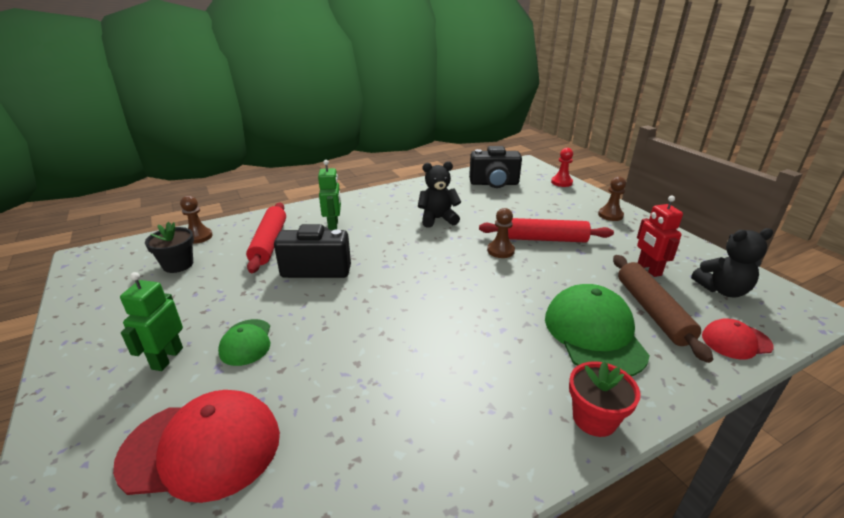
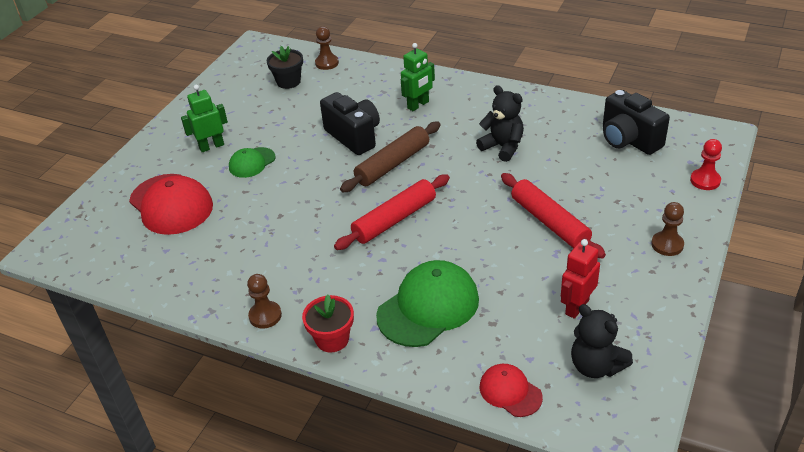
camera: 55 degrees right, 10 degrees up
red rolling pin [246,202,286,273] -> red rolling pin moved to [334,174,450,250]
brown pawn [487,208,515,258] -> brown pawn moved to [247,274,282,329]
brown rolling pin [613,255,713,363] -> brown rolling pin moved to [340,122,441,192]

